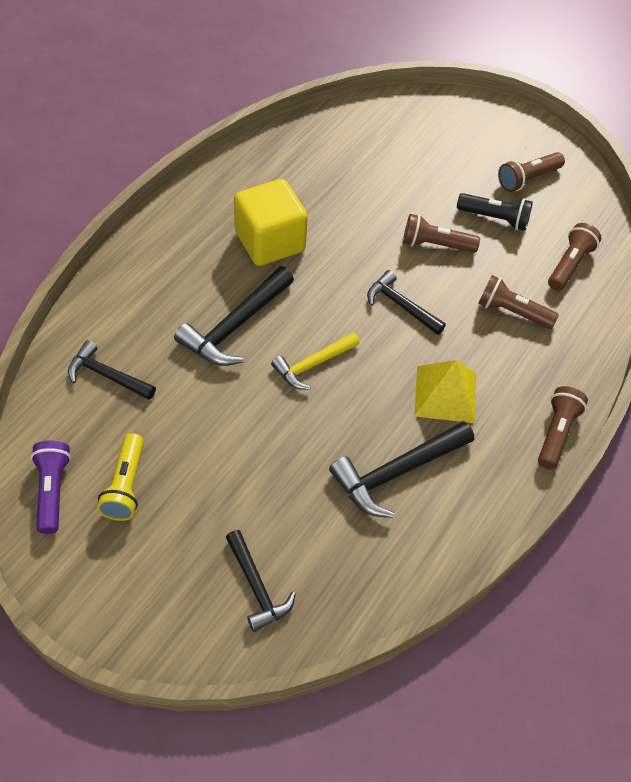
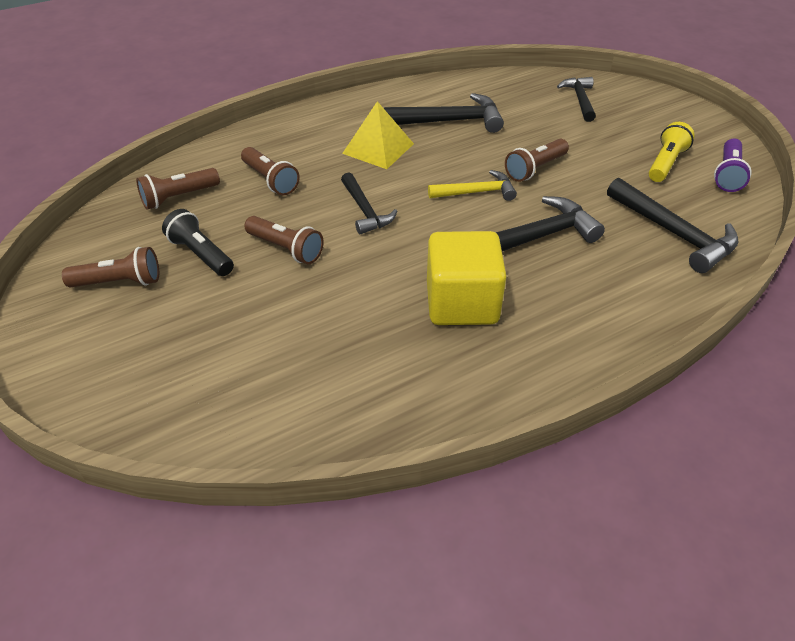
camera: 150 degrees left, 10 degrees down
black hammer [68,340,156,400] -> black hammer [607,177,739,273], size x1.54
brown flashlight [538,386,588,470] -> brown flashlight moved to [505,139,569,182]

